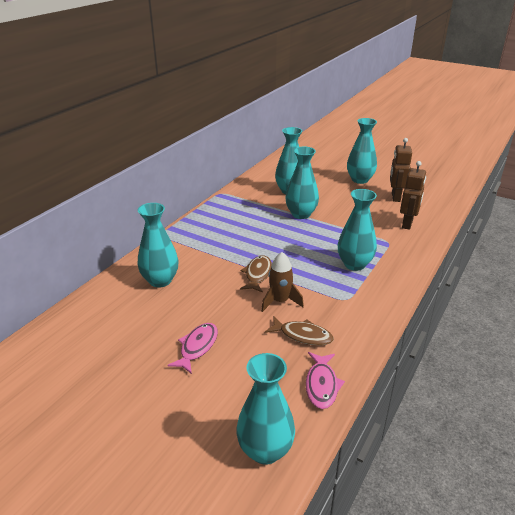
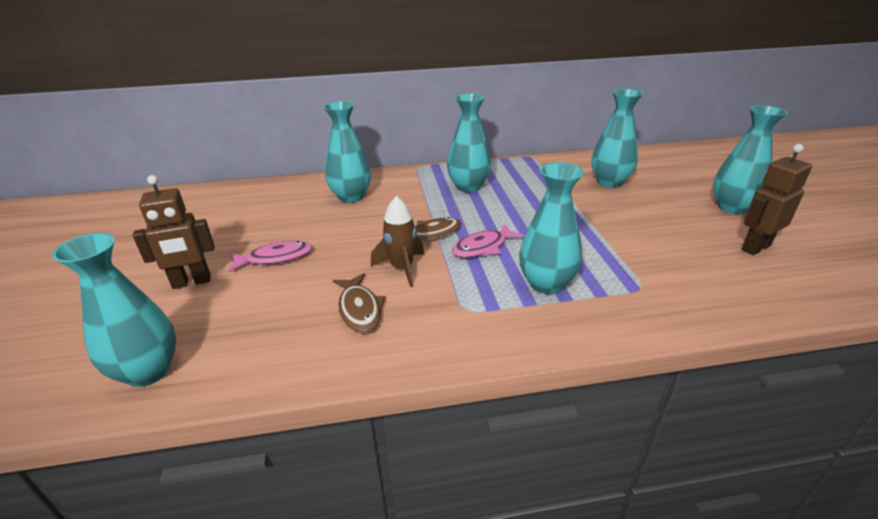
camera: 50 degrees right, 0 degrees up
turquoise vase [285,147,319,219] -> turquoise vase moved to [447,93,491,193]
pink fish [306,352,345,409] -> pink fish moved to [452,224,524,258]
brown robot [400,161,426,230] -> brown robot moved to [133,175,215,289]

